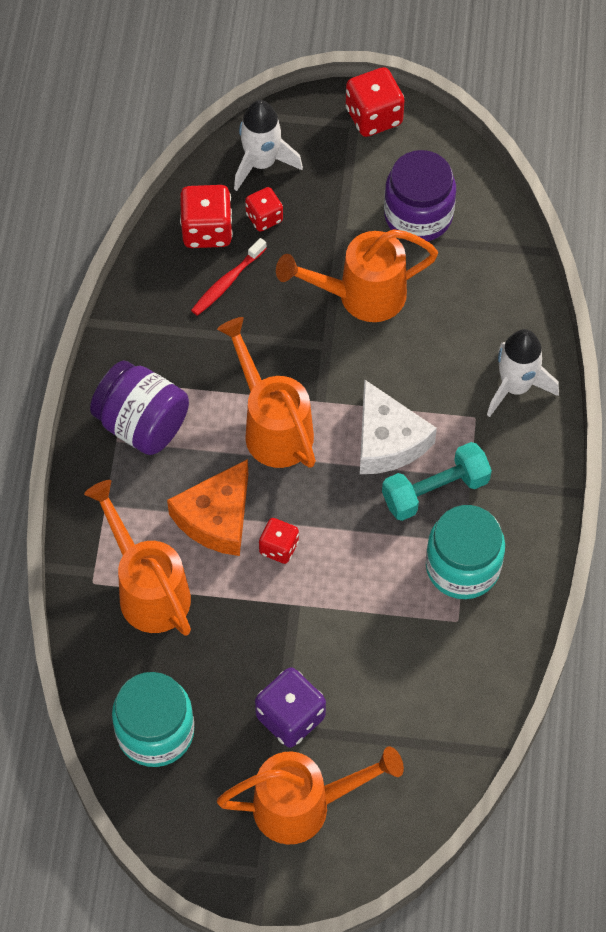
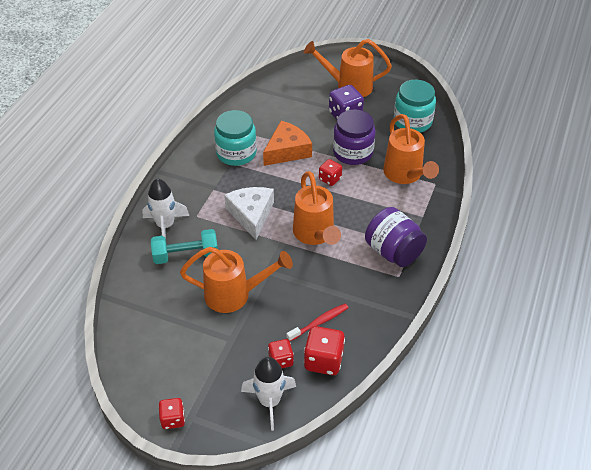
camera: 165 degrees left, 15 degrees down
orange cheese [167,459,248,556] -> orange cheese moved to [263,121,312,166]
red dice [346,67,405,137] -> red dice [158,398,185,429], size x0.62
turquoise dumbbell [382,442,492,521] -> turquoise dumbbell moved to [151,229,218,264]
purple jar [384,150,456,241] -> purple jar moved to [333,109,375,165]

